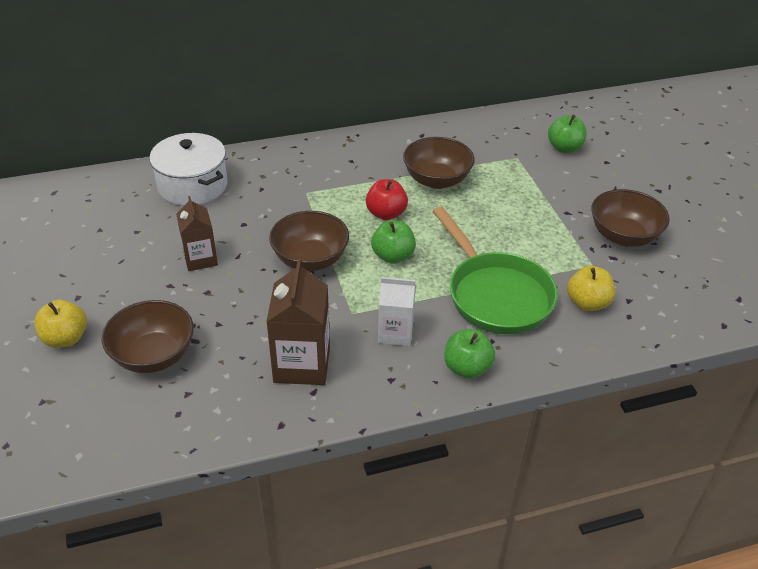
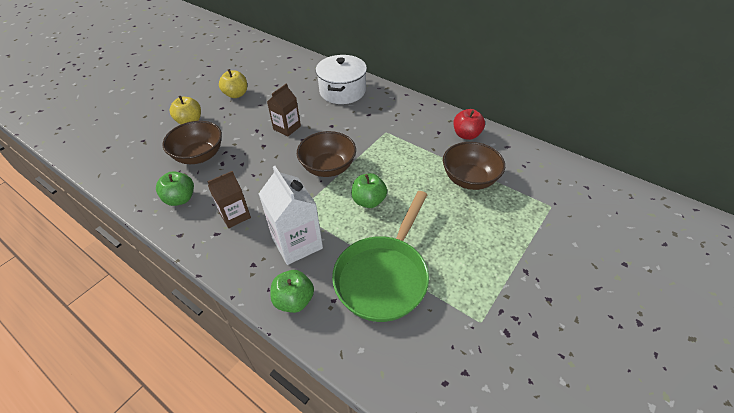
camera: 55 degrees right, 5 degrees up
brown carton [266,259,330,385] -> brown carton [207,171,251,228], size x0.65
red apple [366,179,408,220] -> red apple moved to [453,109,485,140]
white carton [378,277,416,346] -> white carton [258,166,323,265], size x1.54
green apple [548,115,587,153] -> green apple moved to [156,171,194,206]
yellow apple [567,266,615,311] -> yellow apple moved to [219,69,247,98]
brown bowl [591,189,670,247] -> none

